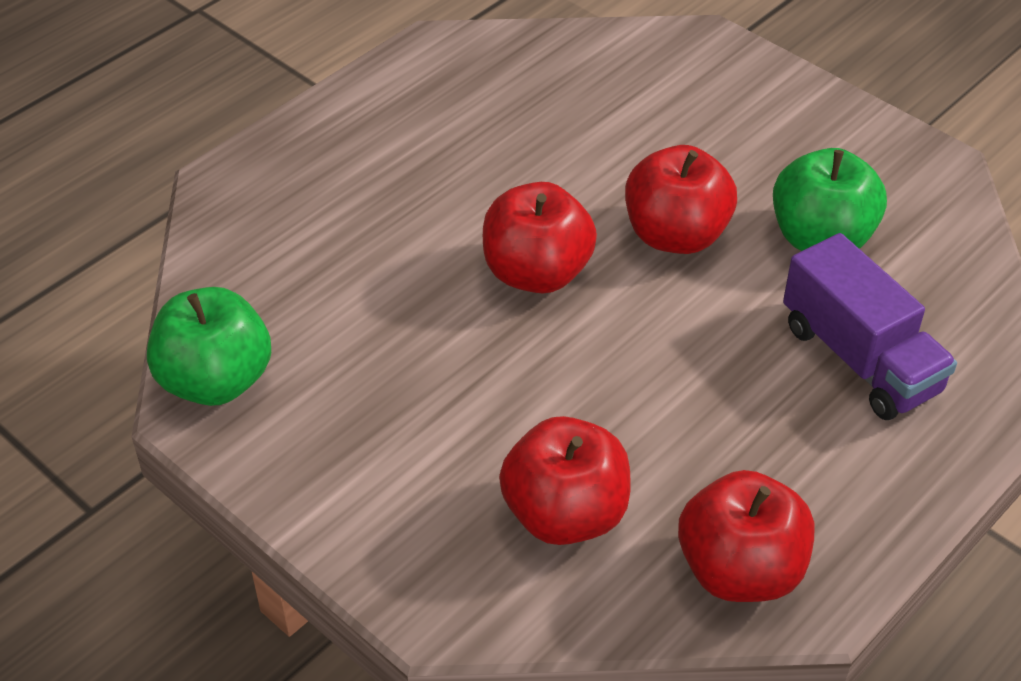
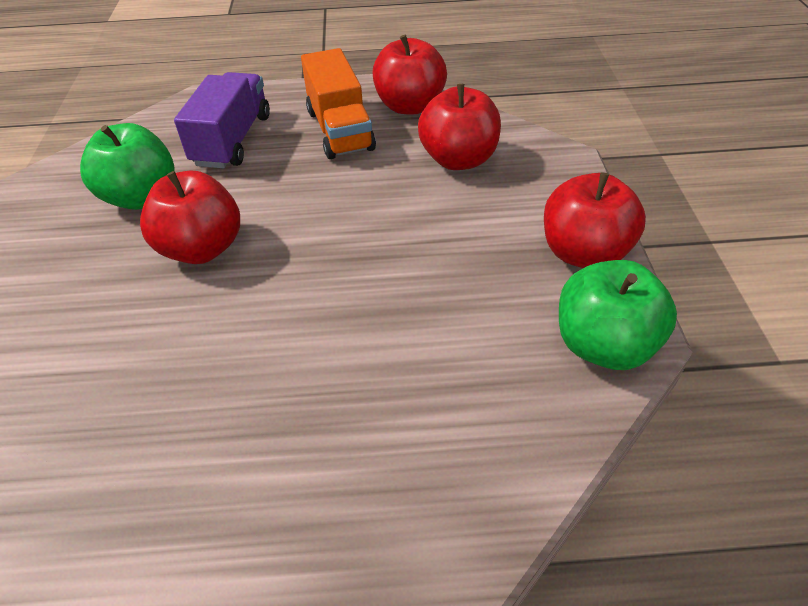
camera: 135 degrees left, 0 degrees up
red apple [483,182,597,293] -> red apple moved to [544,172,646,268]
none -> orange truck [301,48,376,159]

